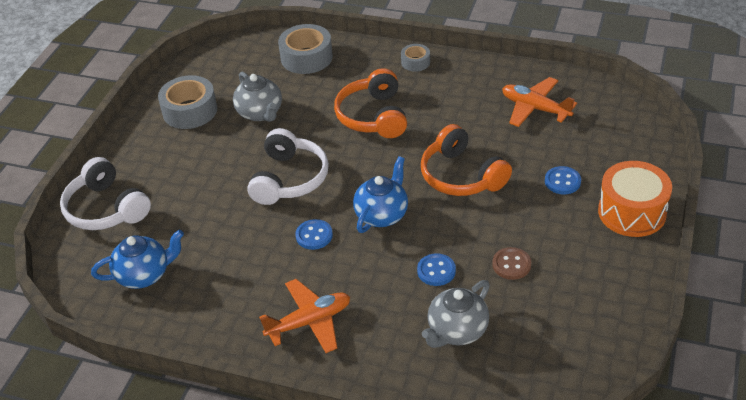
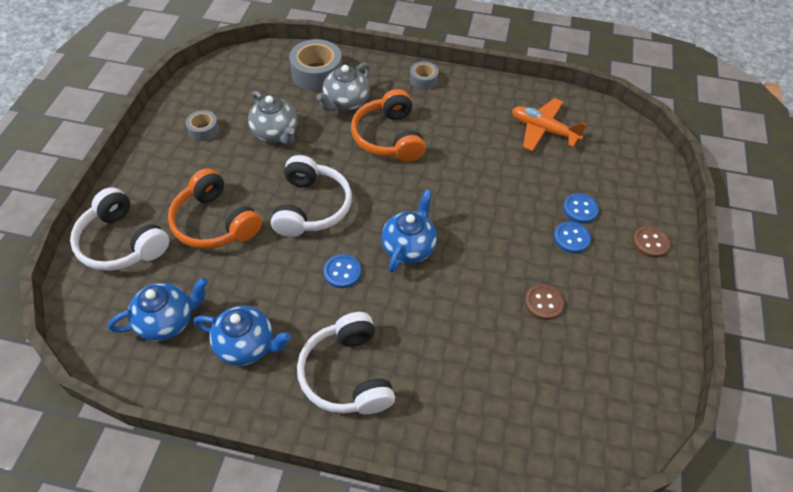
camera: 10 degrees left, 10 degrees up
grey tape [158,75,217,129] -> grey tape [186,110,219,141], size x0.55
orange plane [259,279,350,353] -> white headphones [297,312,395,414]
blue button [417,253,456,286] -> blue button moved to [554,222,591,253]
orange headphones [421,124,512,196] -> orange headphones moved to [168,168,262,249]
grey teapot [422,280,490,348] -> grey teapot moved to [316,62,370,111]
orange drum [598,161,672,237] -> brown button [632,226,670,258]
none -> blue teapot [194,306,291,366]

